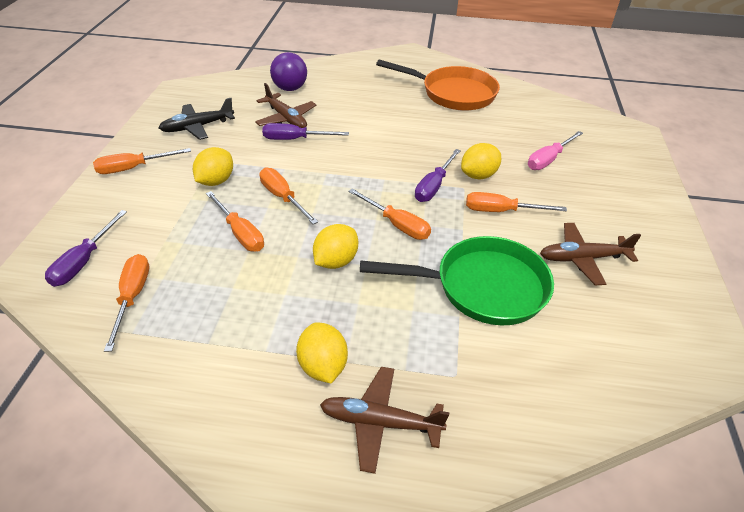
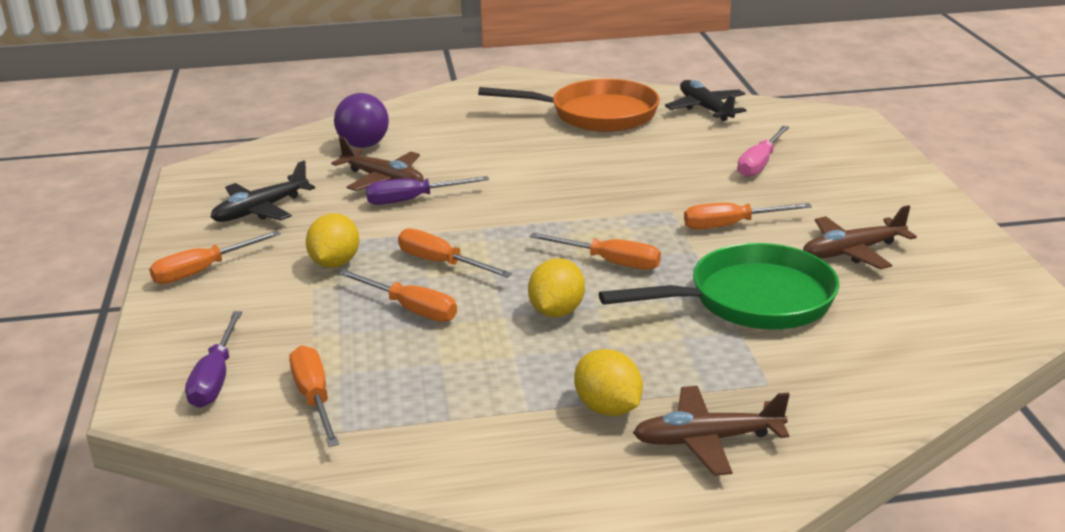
camera: 15 degrees left, 15 degrees down
purple screwdriver [415,149,461,202] -> none
yellow lemon [461,143,501,179] -> none
none -> black plane [665,80,747,121]

